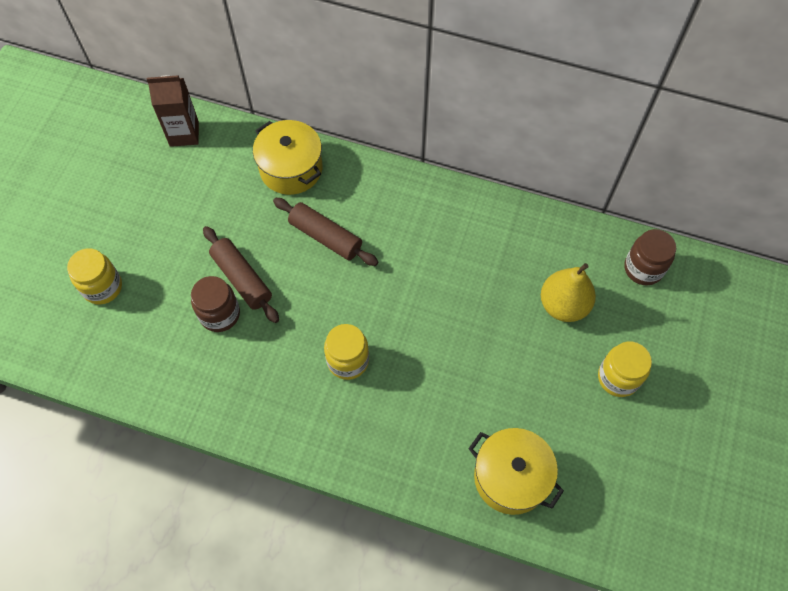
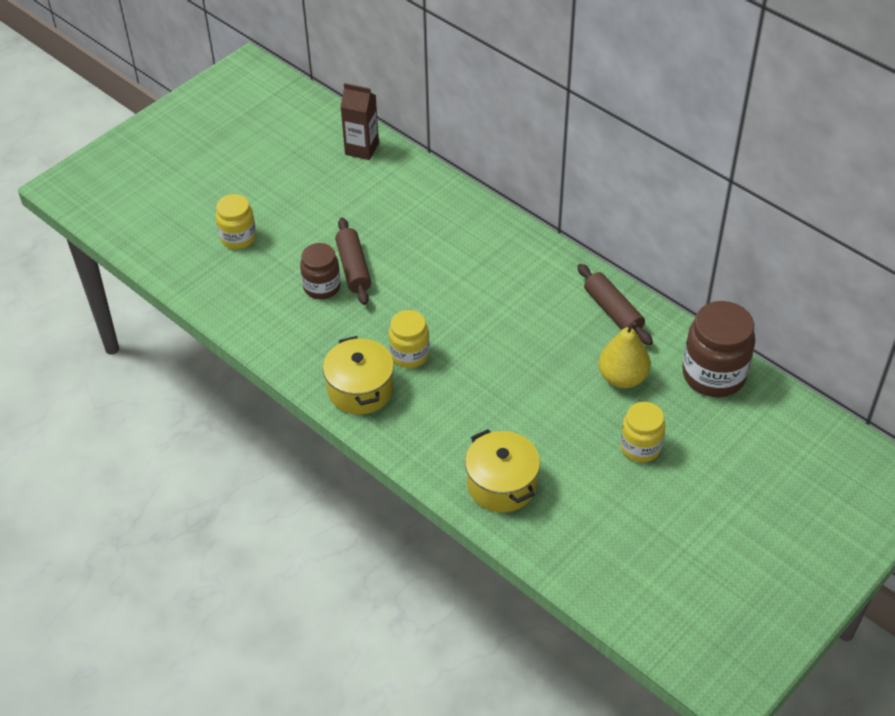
camera: 25 degrees right, 15 degrees down
yellow pot [253,120,322,195] -> yellow pot moved to [323,336,394,415]
brown rolling pin [273,198,378,266] -> brown rolling pin moved to [577,264,653,345]
brown jar [624,229,676,285] -> brown jar [682,301,755,397], size x1.62

